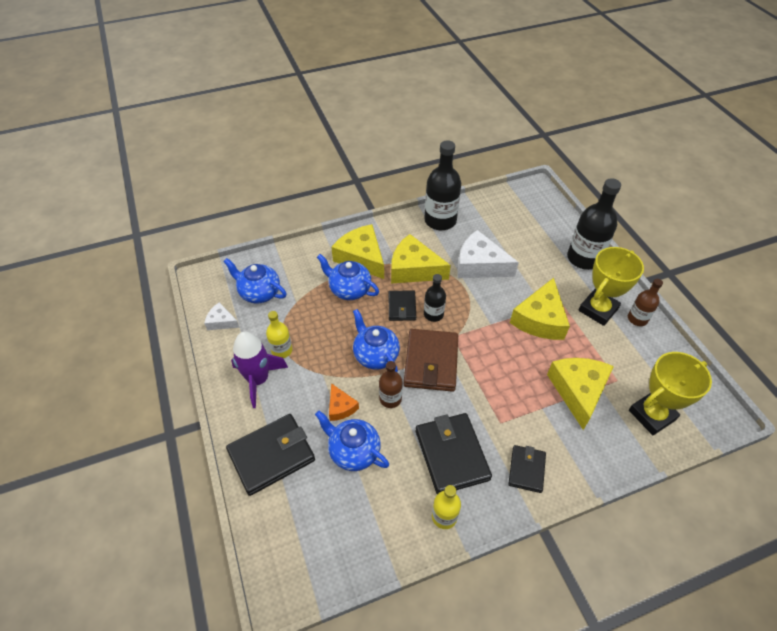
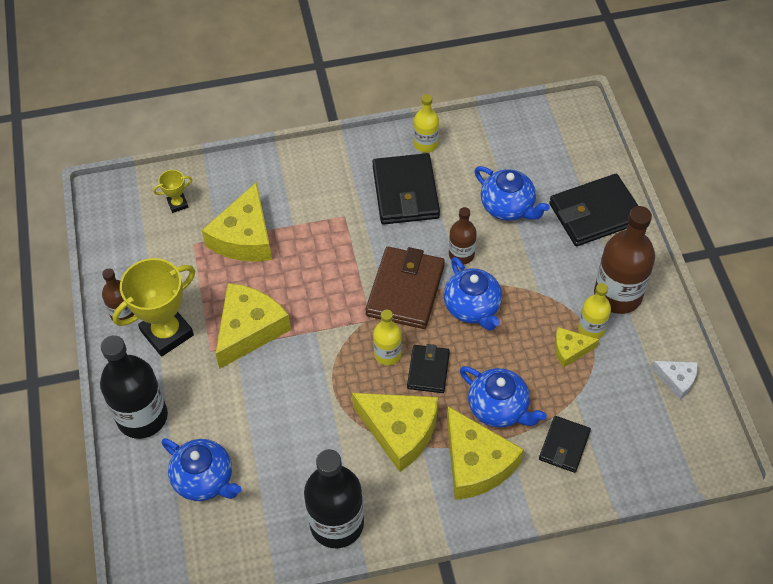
camera: 170 degrees left, 5 degrees up
blue teapot [223,258,286,304] -> blue teapot moved to [162,438,241,501]
purple rocket [231,332,288,408] -> brown bottle [594,206,655,314]
orange cheese [329,383,359,421] -> none
black bottle [424,274,446,322] -> yellow bottle [373,310,402,365]
white cheese [457,230,519,278] -> none
black wallet [508,445,546,493] -> black wallet moved to [539,416,591,473]
yellow trophy [629,352,712,435] -> yellow trophy [153,170,192,213], size x0.47
none -> yellow cheese [555,327,599,368]

